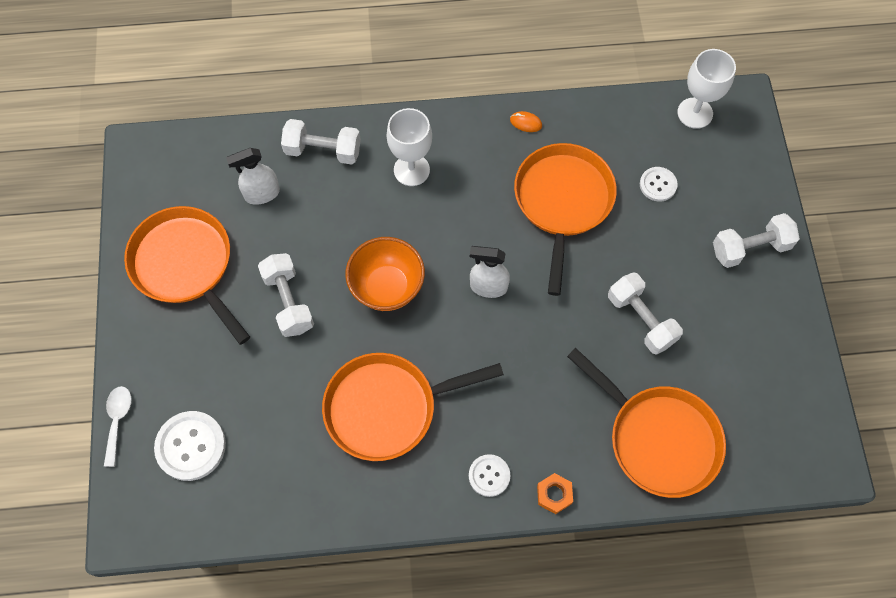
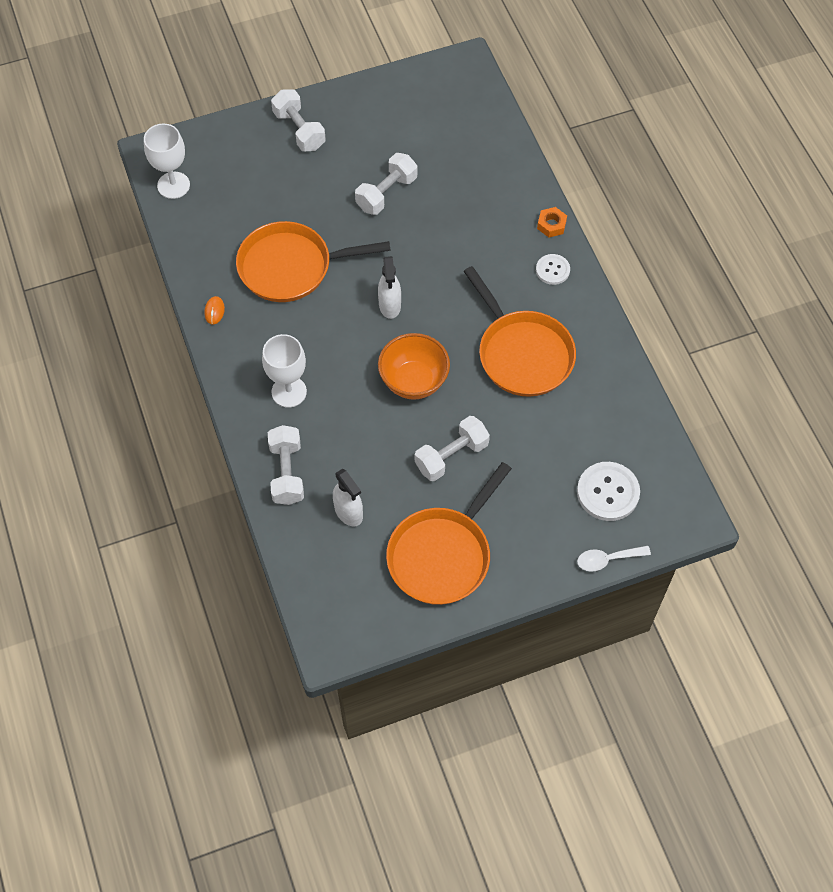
camera: 105 degrees left, 5 degrees down
orange pan [567,348,726,498] -> none
white button [640,167,678,202] -> none

